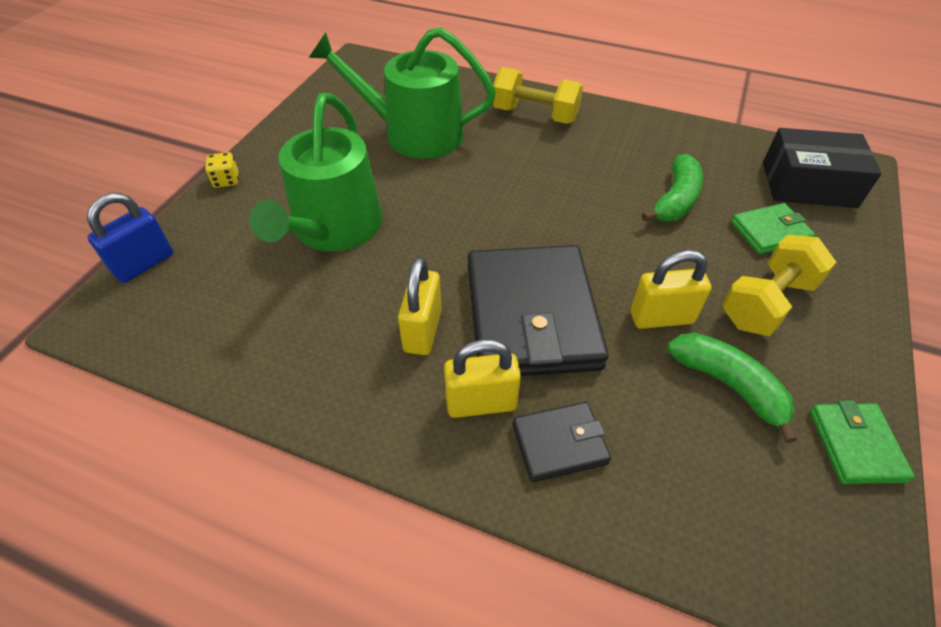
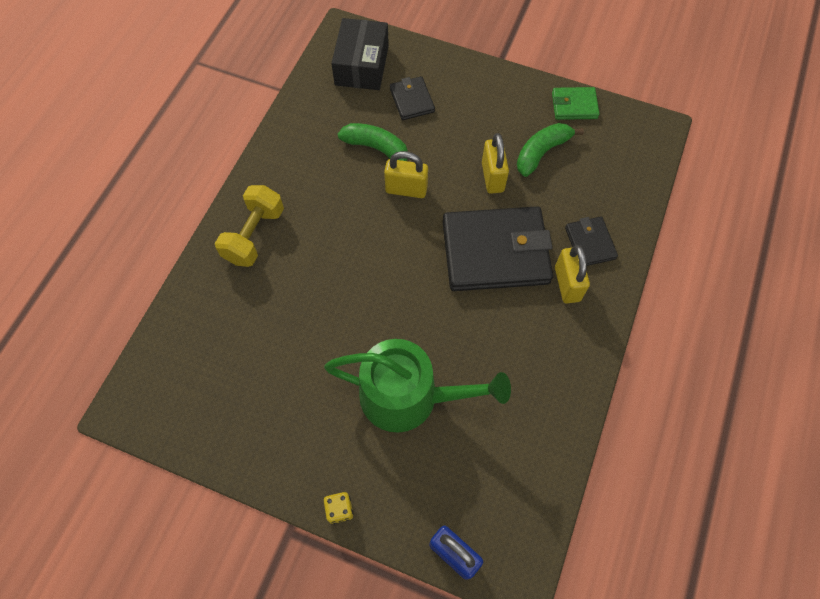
camera: 90 degrees left, 15 degrees up
green watering can [309,27,496,159] -> none
yellow padlock [398,257,442,355] -> yellow padlock moved to [384,151,428,198]
yellow dumbbell [722,235,836,336] -> none
green wallet [731,203,815,254] -> black wallet [390,76,435,120]

